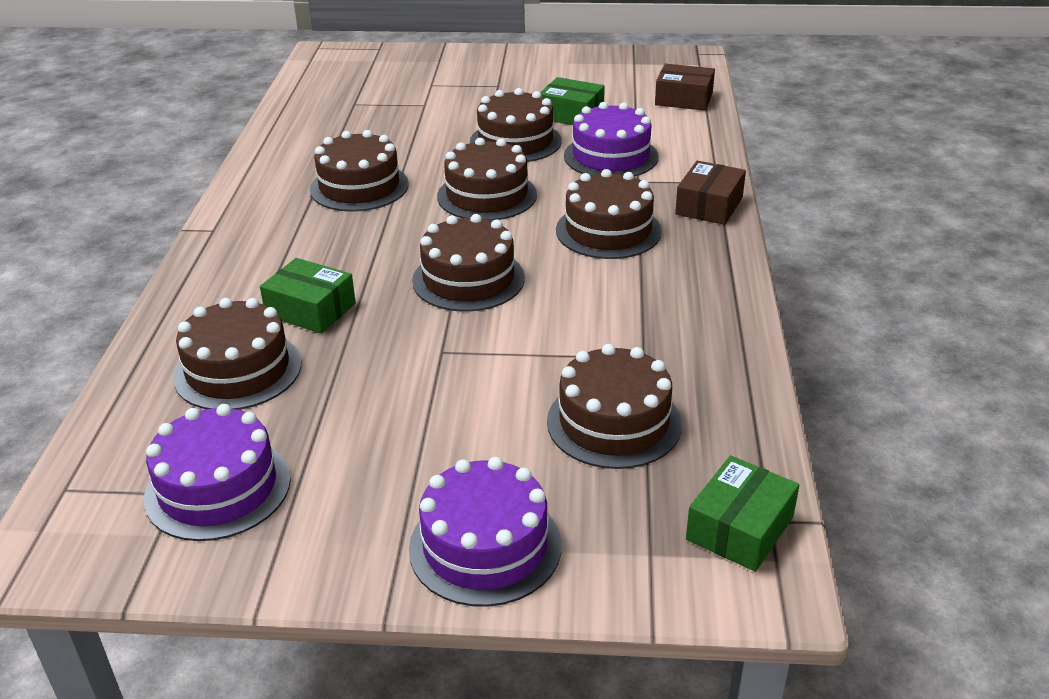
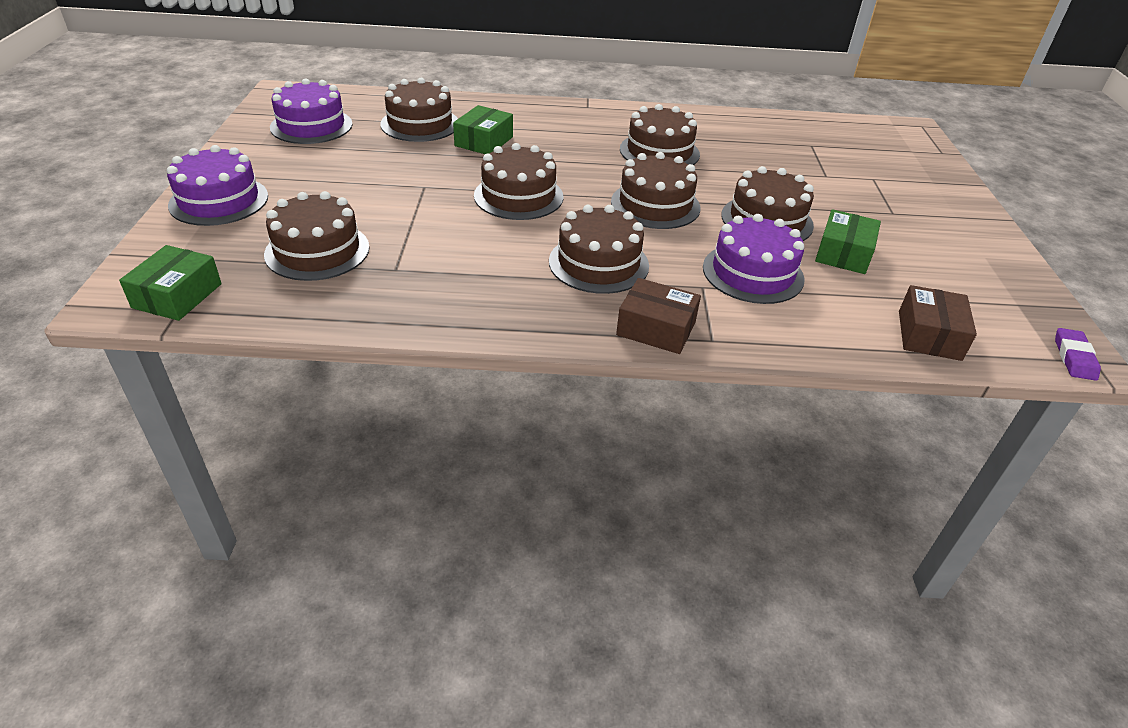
camera: 85 degrees right, 5 degrees up
green box [686,455,799,572] -> green box turned 75 degrees clockwise [119,245,222,321]
none -> purple eraser [1055,328,1101,381]

